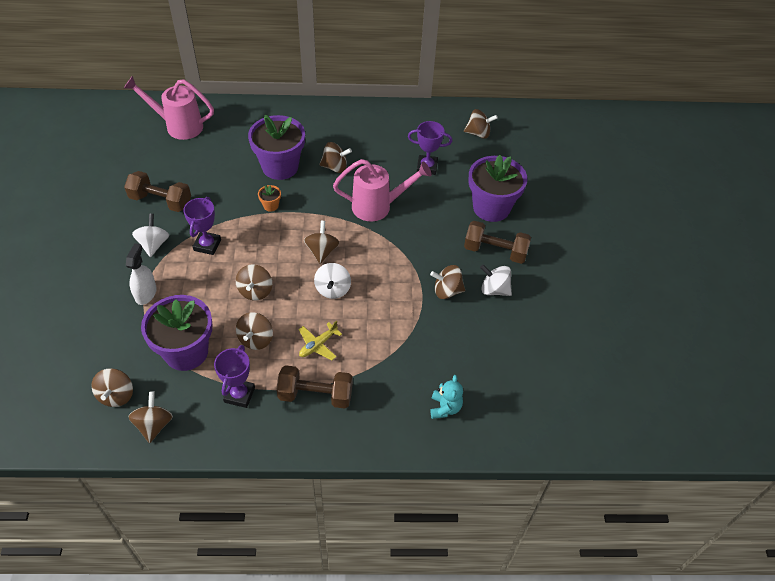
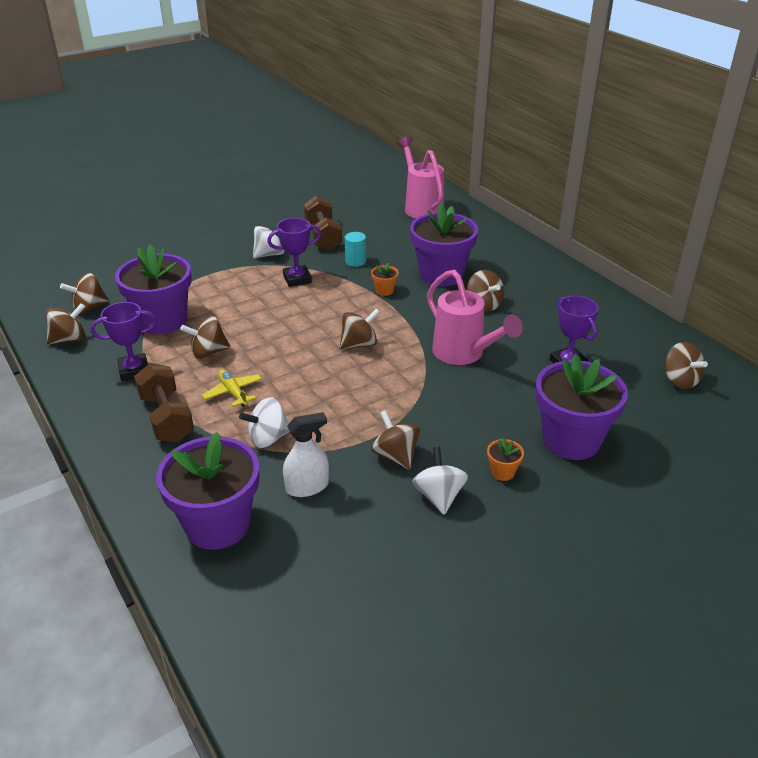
camera: 60 degrees right, 15 degrees down
white spray bottle [126,243,157,305] -> white spray bottle moved to [283,412,329,497]
brown spinning top [236,264,272,301] -> none
yellow plane [299,321,342,360] -> yellow plane turned 45 degrees clockwise [202,370,262,407]
white spinning top [314,263,351,299] -> white spinning top moved to [239,397,290,448]
turquoise teddy bear [430,375,463,419] -> purple flower pot [156,432,259,550]
brown dumbbell [464,221,531,264] -> orange flower pot [487,438,524,481]
none -> turquoise cylinder [345,232,366,267]

